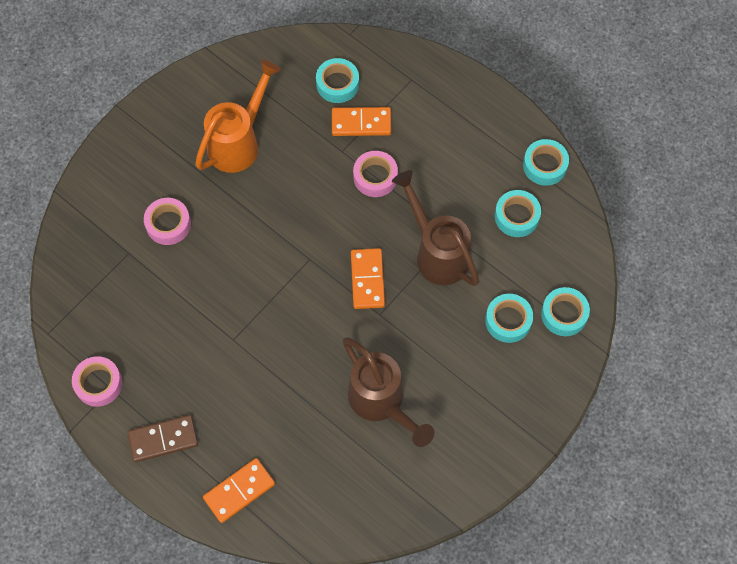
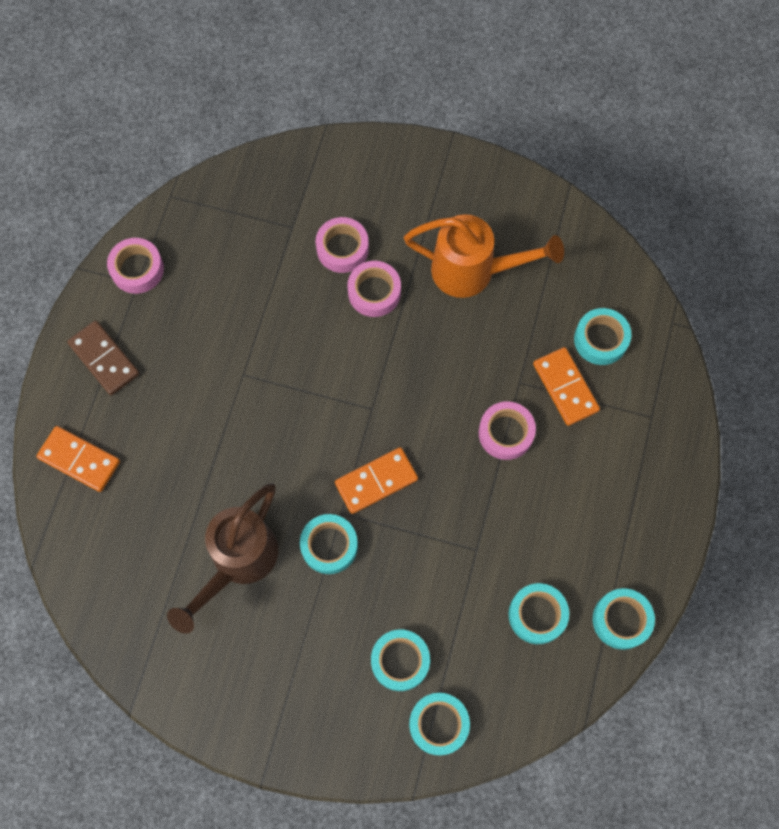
camera: 65 degrees right, 5 degrees up
brown watering can [392,170,479,286] -> none
none -> turquoise tape [300,514,358,574]
none -> pink tape [347,261,401,317]

